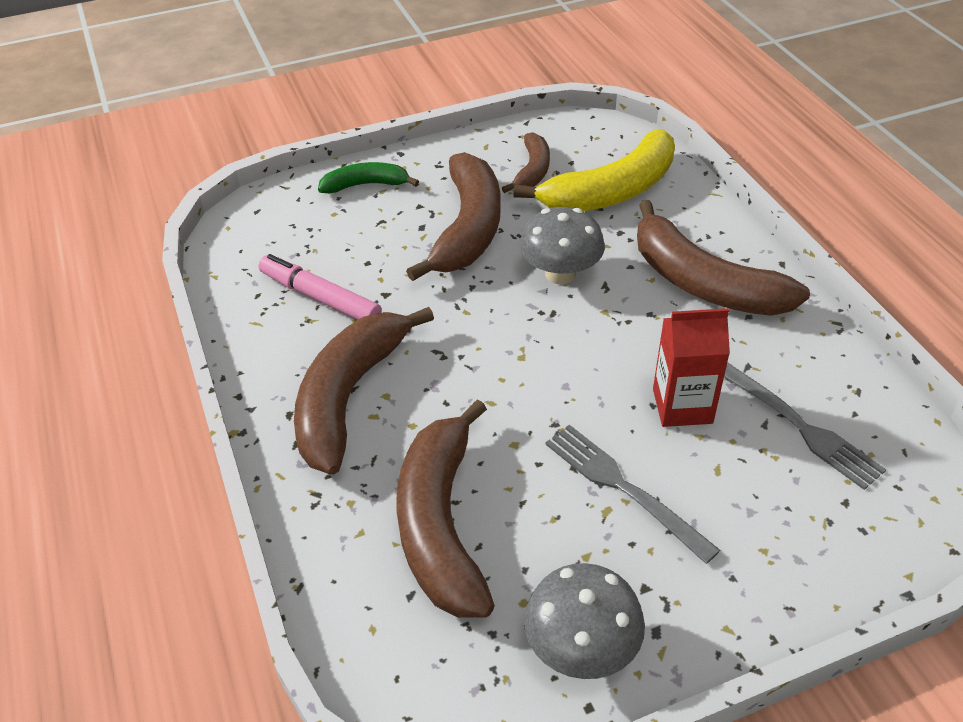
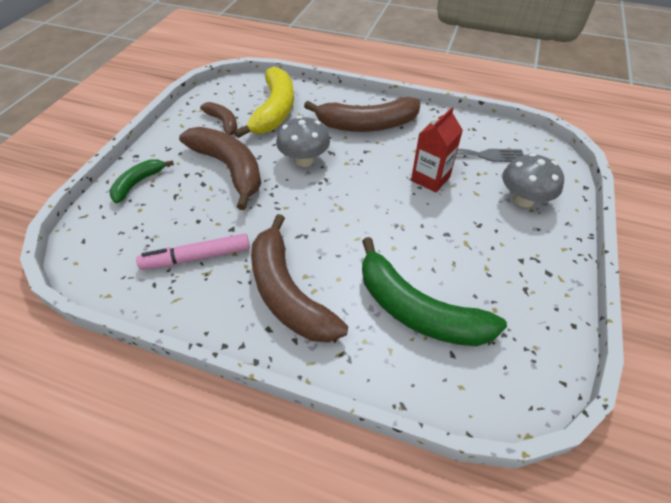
camera: 50 degrees left, 5 degrees up
brown banana [396,399,495,618] -> green banana [362,237,507,346]
grey mushroom [524,563,645,679] -> grey mushroom moved to [502,153,564,207]
grey fork [545,425,721,564] -> none

